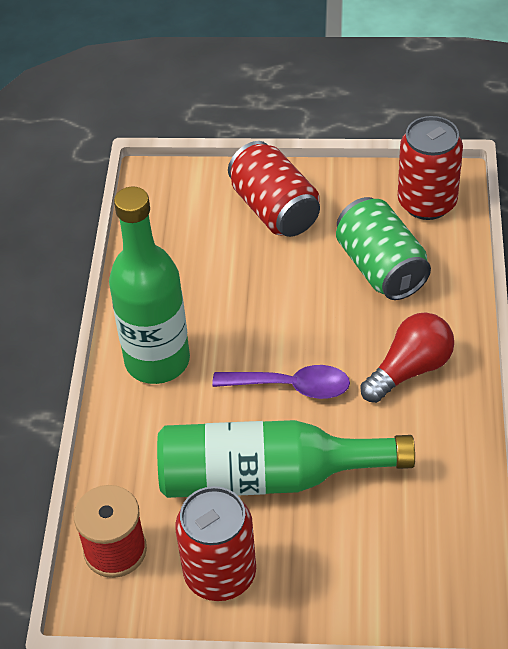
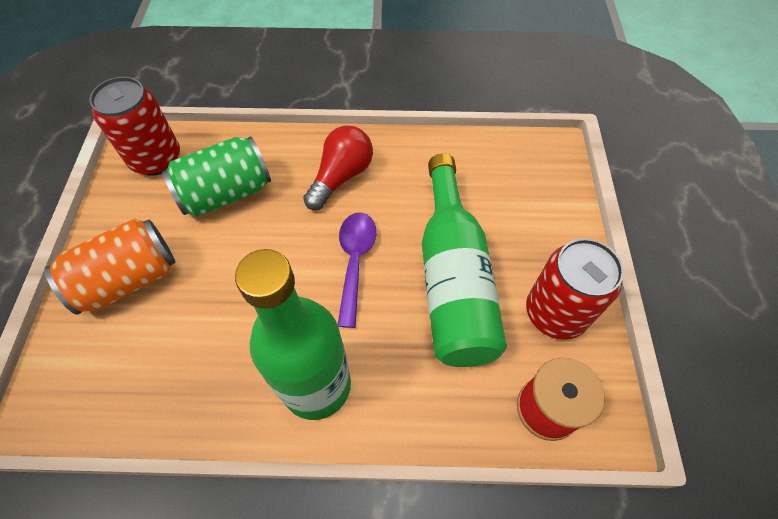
camera: 95 degrees left, 10 degrees up
red can [228,141,320,237] -> orange can [44,218,175,315]
red light bulb [360,312,454,403] -> red light bulb turned 75 degrees clockwise [303,125,373,210]

